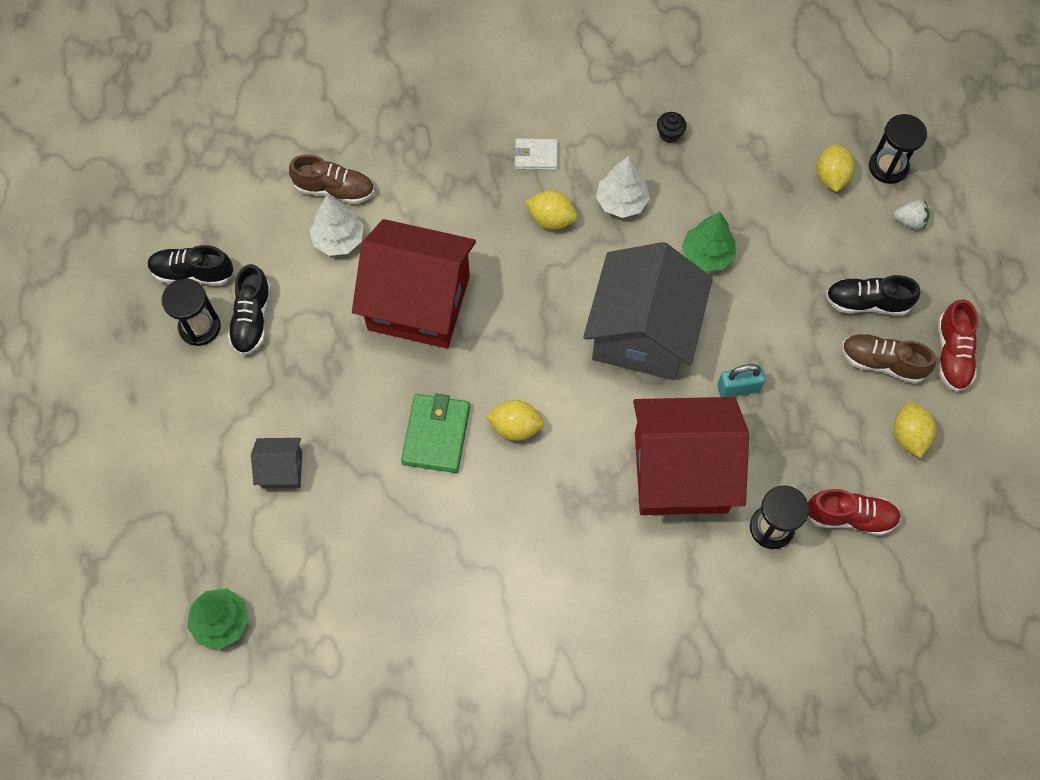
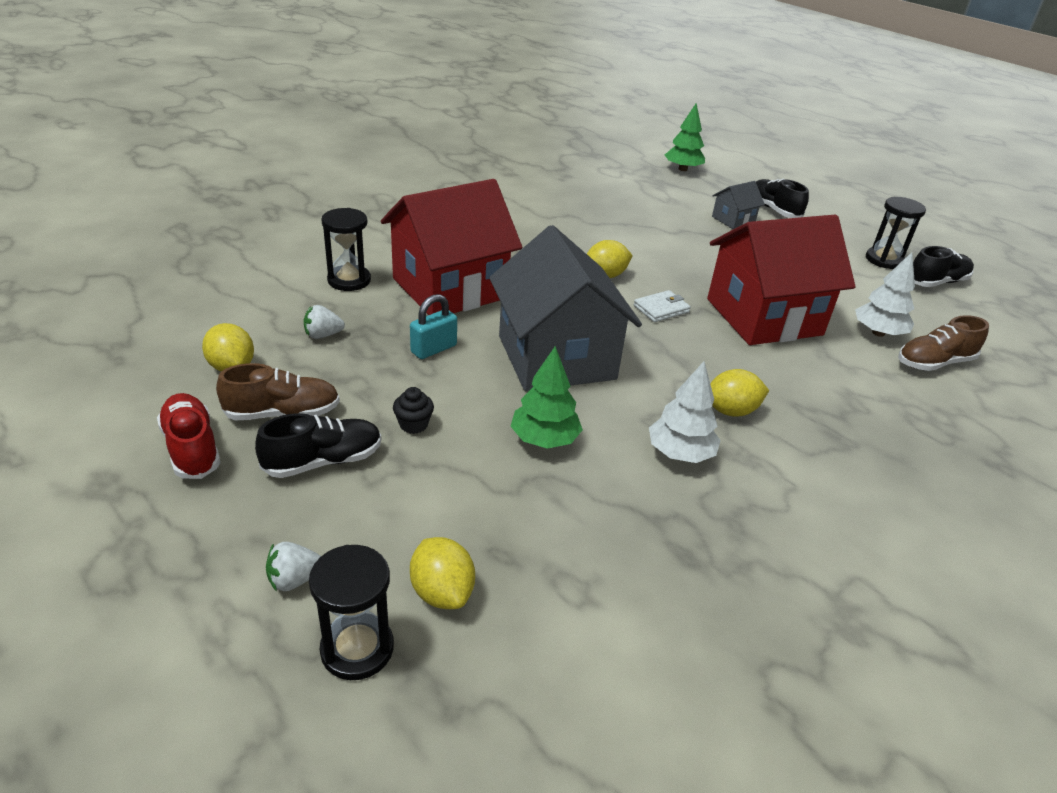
camera: 145 degrees right, 30 degrees down
black shoe [228,264,271,356] -> black shoe moved to [756,178,809,218]
green wallet [401,393,470,473] -> none
white wallet [514,138,558,170] -> white wallet moved to [634,290,691,322]
black cupcake [657,112,686,143] -> black cupcake moved to [393,387,434,434]
red shoe [808,489,901,536] -> none
none -> white strawberry [304,305,345,339]

